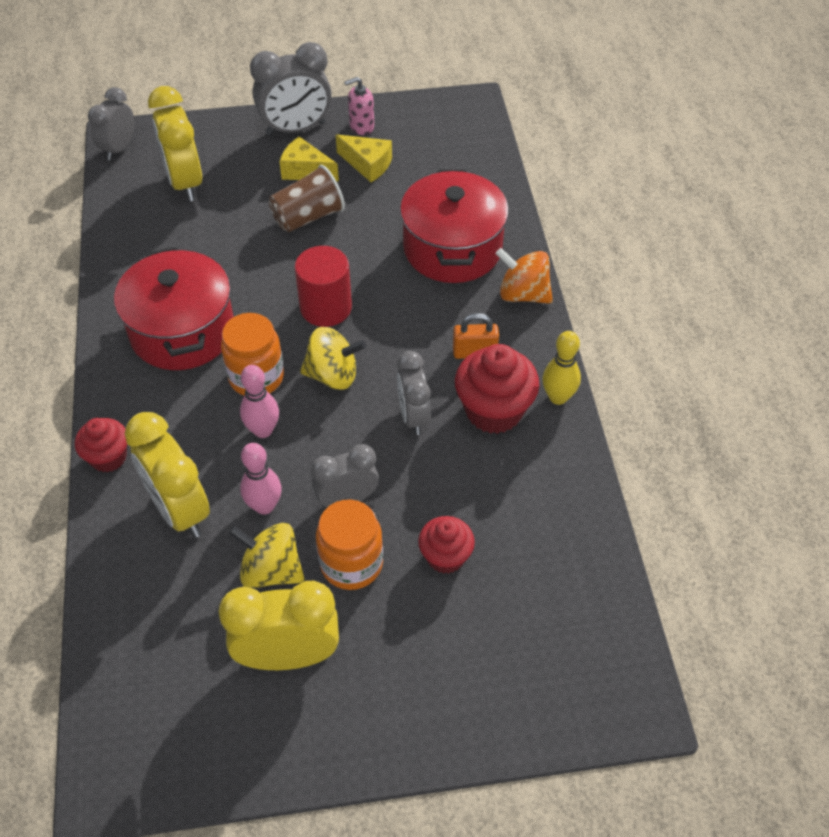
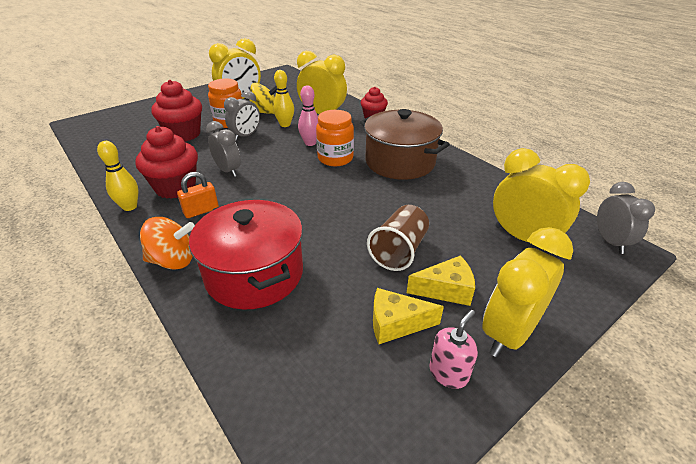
camera: 150 degrees right, 15 degrees down
red pot [114,247,234,370] -> brown pot [360,109,450,180]
pink bowling pin [240,443,282,515] -> yellow bowling pin [273,70,294,127]
grey clock [250,42,332,135] -> yellow clock [482,227,573,357]
red cylinder [295,246,352,327] -> none
yellow spinning top [300,327,366,390] -> none
red cupcake [418,516,475,574] -> red cupcake [151,80,202,141], size x1.63

